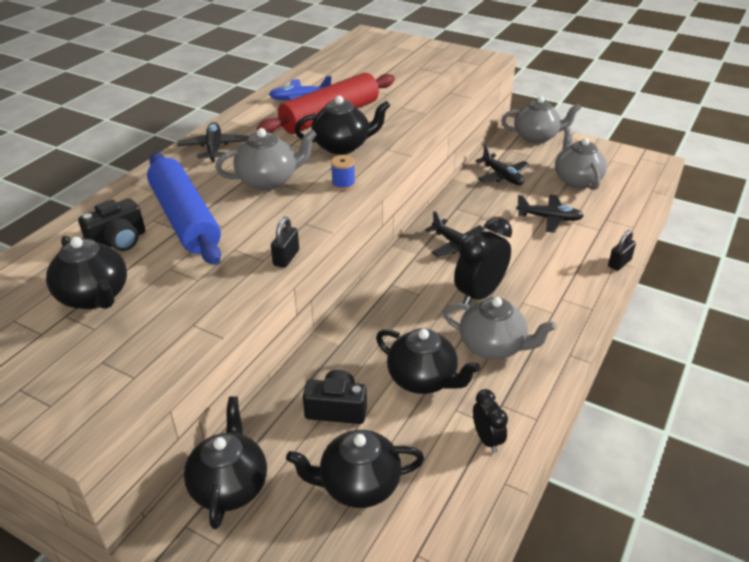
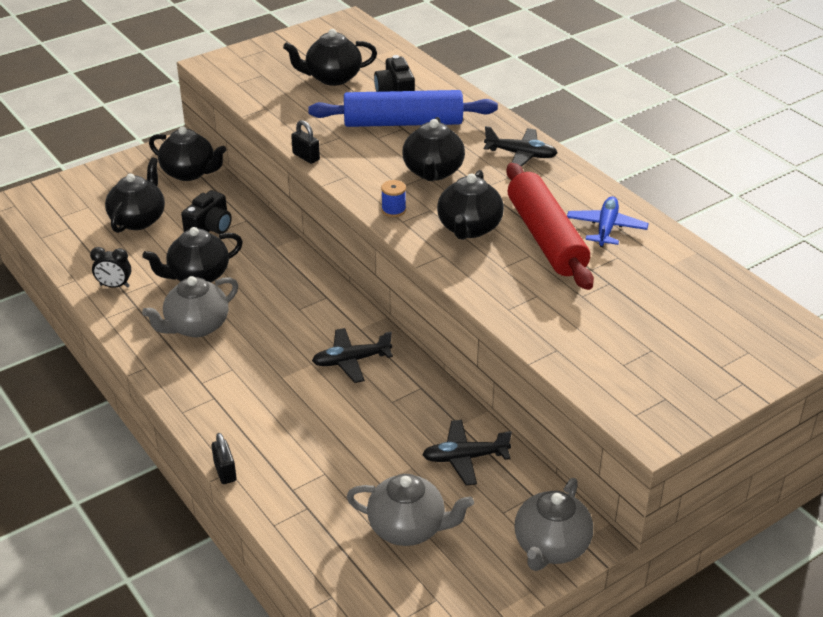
camera: 115 degrees right, 0 degrees up
grey teapot [215,128,317,191] -> black teapot [402,117,465,181]
black clock [454,217,512,305] -> none
black plane [516,195,584,233] -> none

